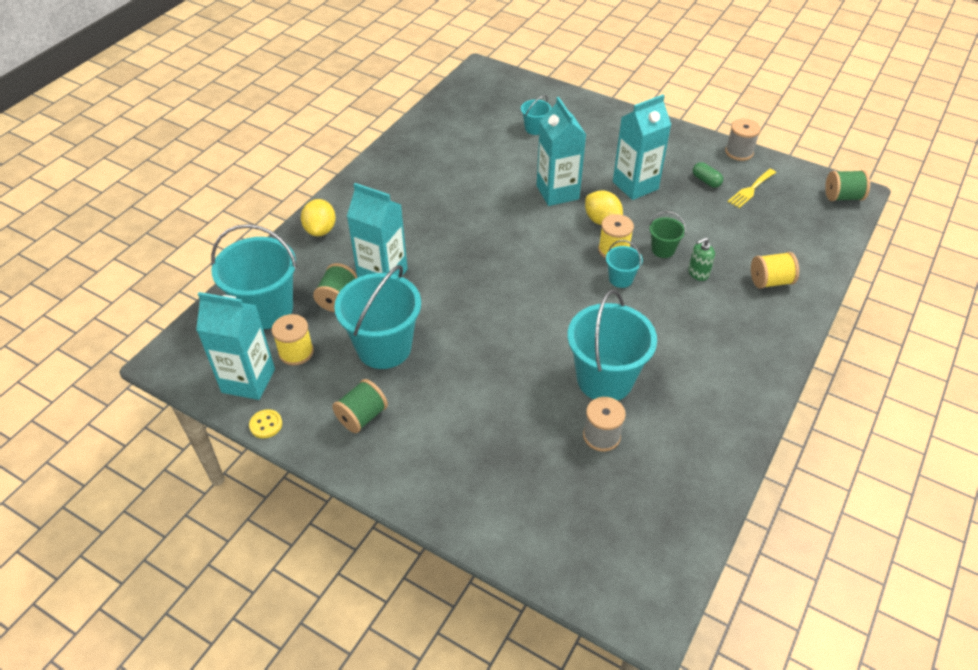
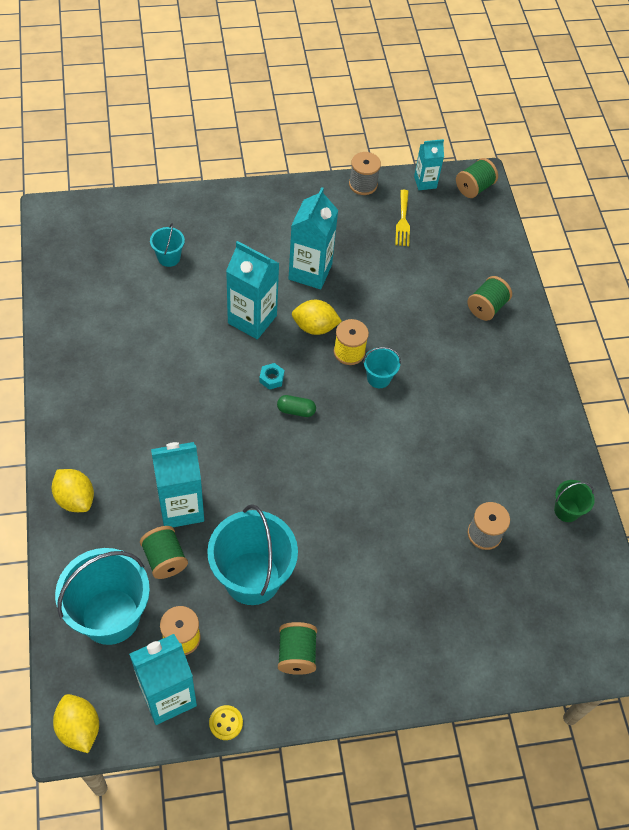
camera: 45 degrees left, 10 degrees up
turquoise bucket [568,290,657,401] -> none
green bucket [649,211,686,258] -> green bucket moved to [554,480,595,522]
green soap dispenser [688,238,715,281] -> none
green capsule [693,162,723,188] -> green capsule moved to [277,395,316,417]
yellow spool [751,252,799,289] -> green spool [467,276,512,321]
none -> yellow lemon [53,694,99,753]
none -> turquoise nut [259,363,284,390]
none -> turquoise carton [414,139,444,190]

